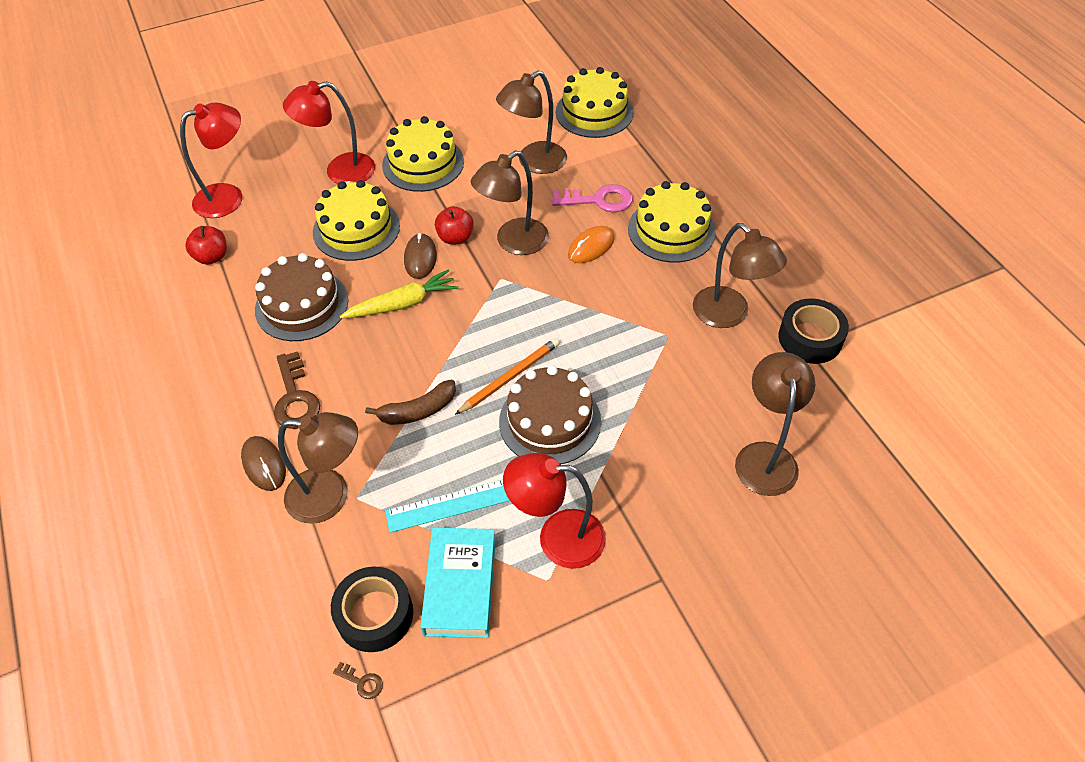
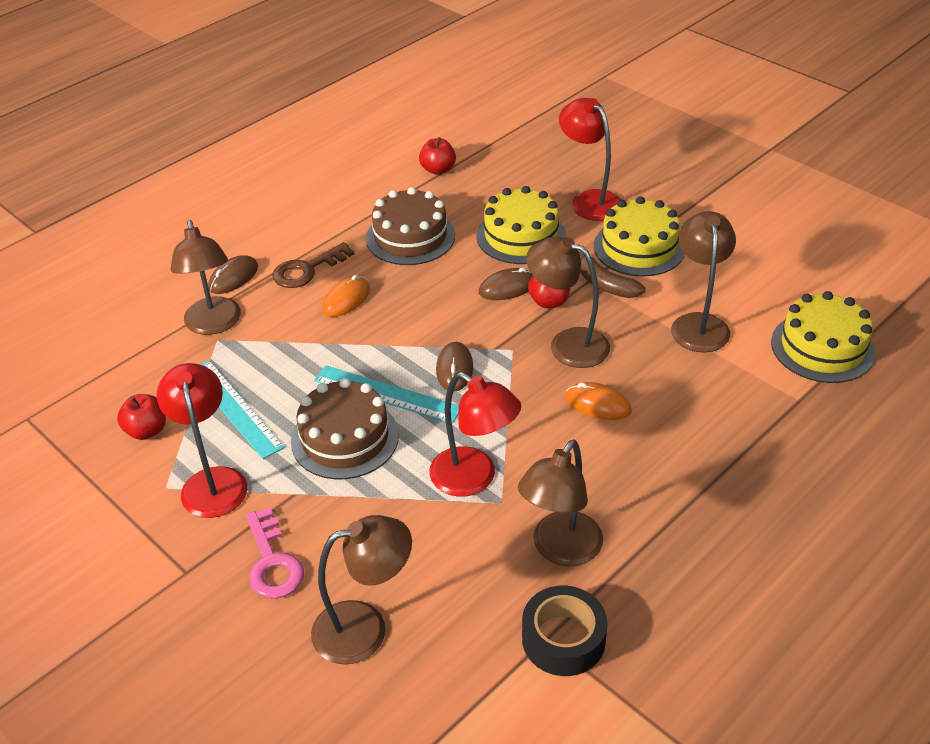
camera: 70 degrees right, 10 degrees down
red lamp [180,102,242,218] -> red lamp moved to [429,372,521,497]
black tape [331,567,413,652] -> none
brown key [333,662,383,699] -> none
yellow carrot [340,269,458,318] -> none
brown banana [365,380,456,425] -> brown banana moved to [579,251,646,298]
turquoise book [420,528,496,638] -> red apple [117,394,166,440]
orange pencil [455,338,560,415] -> turquoise ruler [314,365,459,424]
brown lamp [496,71,567,174] -> brown lamp turned 60 degrees clockwise [671,211,736,352]
pink key [552,184,633,212] -> pink key moved to [246,508,304,599]
yellow cake [628,181,716,263] -> none
none -> orange mouse [322,275,370,317]
none -> brown mouse [436,342,473,392]

